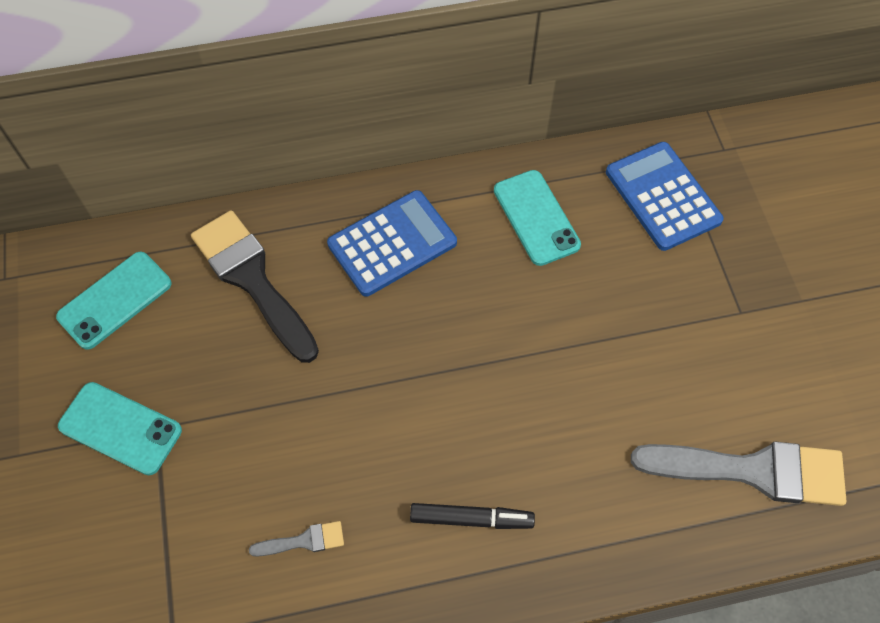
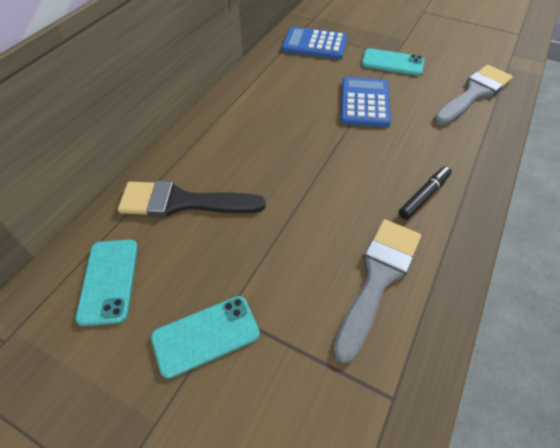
camera: 50 degrees left, 10 degrees down
grey brush [249,521,344,557] -> grey brush [333,219,421,364], size x2.30
blue calculator [327,190,457,296] -> blue calculator moved to [340,77,391,127]
turquoise phone [494,170,581,266] -> turquoise phone moved to [362,48,424,76]

